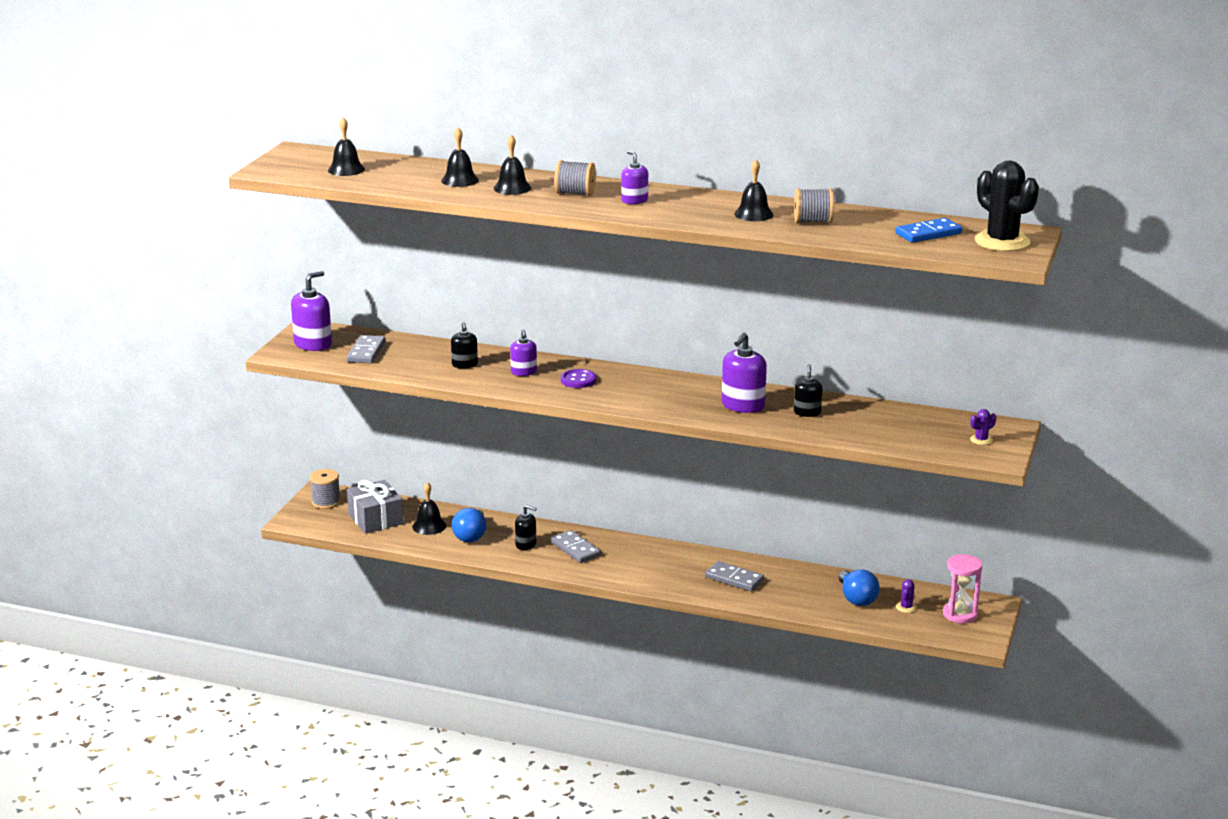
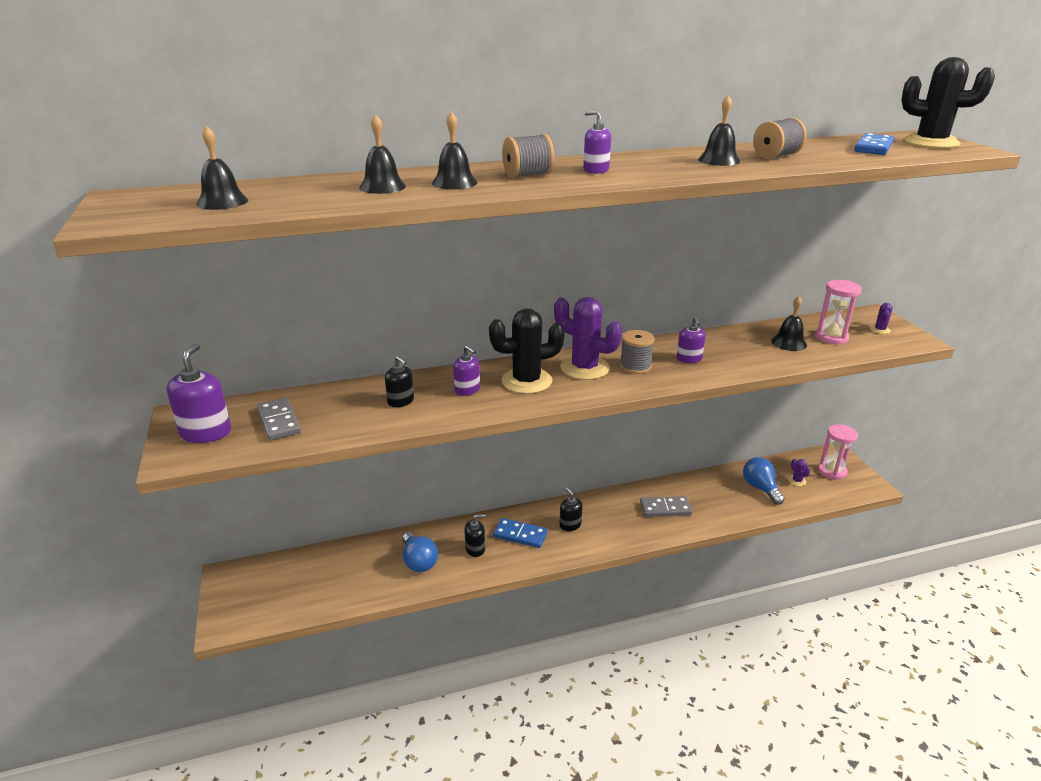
camera: 35 degrees left, 5 degrees up
grey spool [310,469,341,509] -> grey spool moved to [620,330,655,374]
grey gift [347,480,404,534] -> none
black bell [412,482,446,535] -> black bell moved to [771,296,807,351]
grey domino [551,530,601,563] -> blue domino [493,518,548,548]
purple button [561,369,596,388] -> black cactus [489,308,565,394]
purple soap dispenser [722,332,767,413] -> purple soap dispenser [676,317,706,363], size x0.61
black soap dispenser [794,364,822,417] -> black soap dispenser moved to [559,487,583,531]
blue light bulb [838,569,880,606] -> blue light bulb turned 150 degrees counterclockwise [743,457,785,505]
none -> purple cactus [554,297,622,380]
none -> pink hourglass [815,280,862,344]

